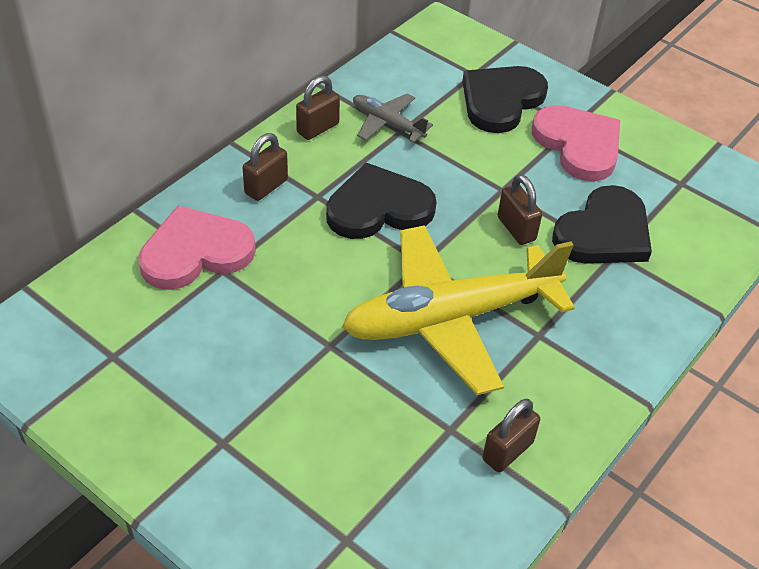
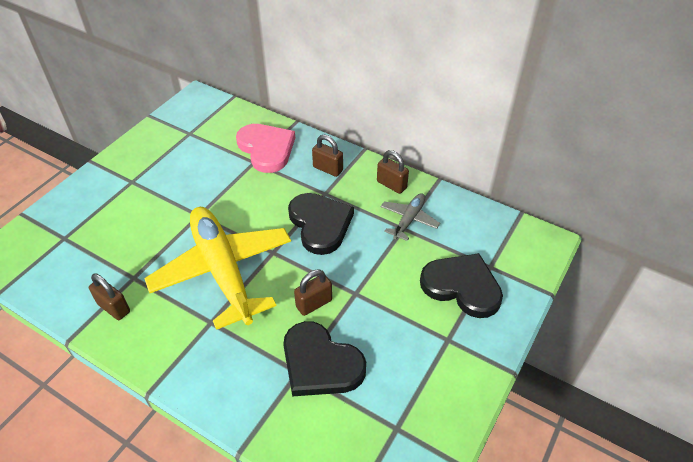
camera: 85 degrees right, 0 degrees up
pink heart [532,105,620,181] -> none

